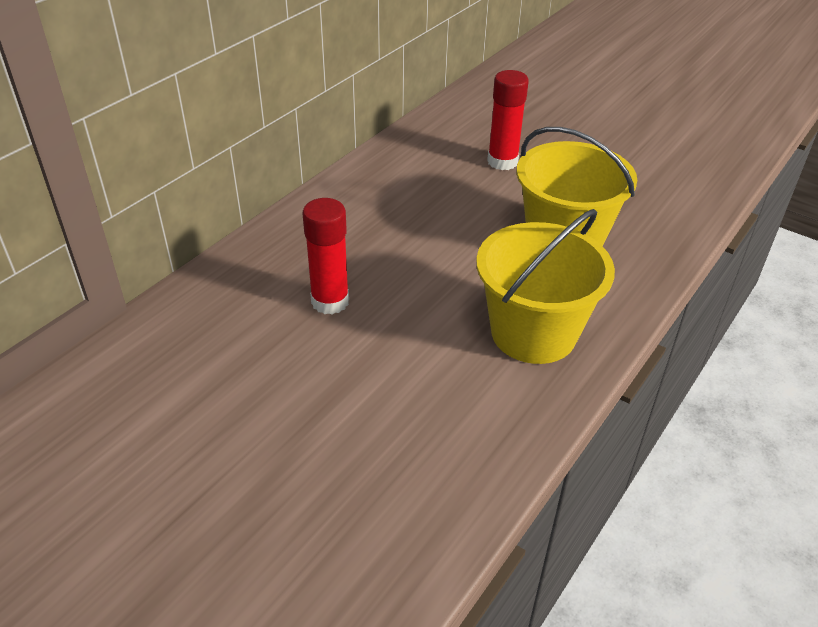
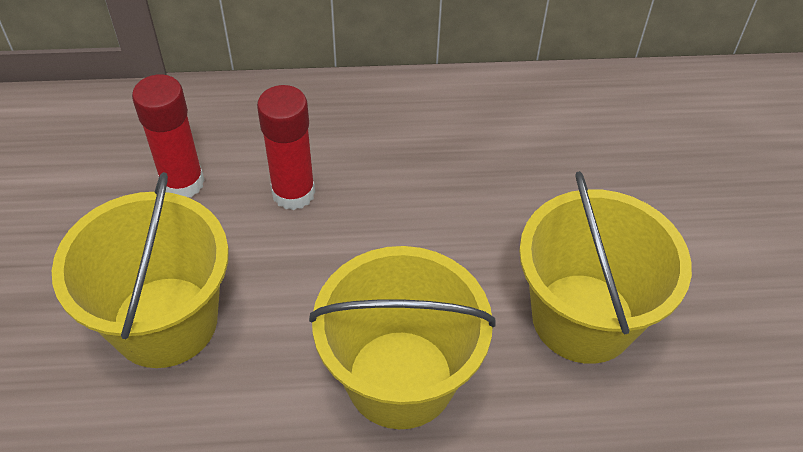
camera: 50 degrees right, 10 degrees up
red glue stick [487,70,529,170] -> red glue stick moved to [132,74,205,197]
none -> yellow bucket [52,172,229,368]

